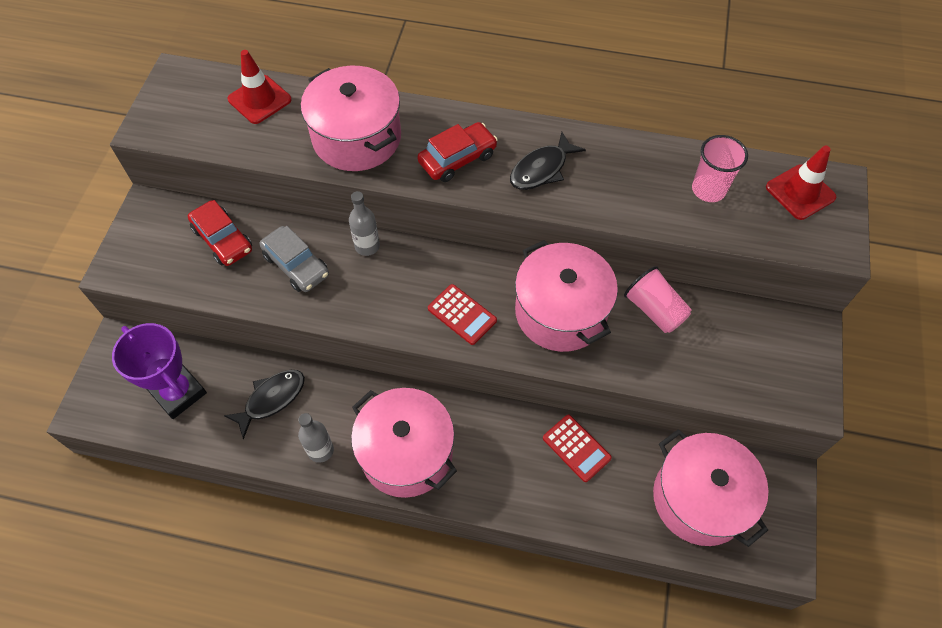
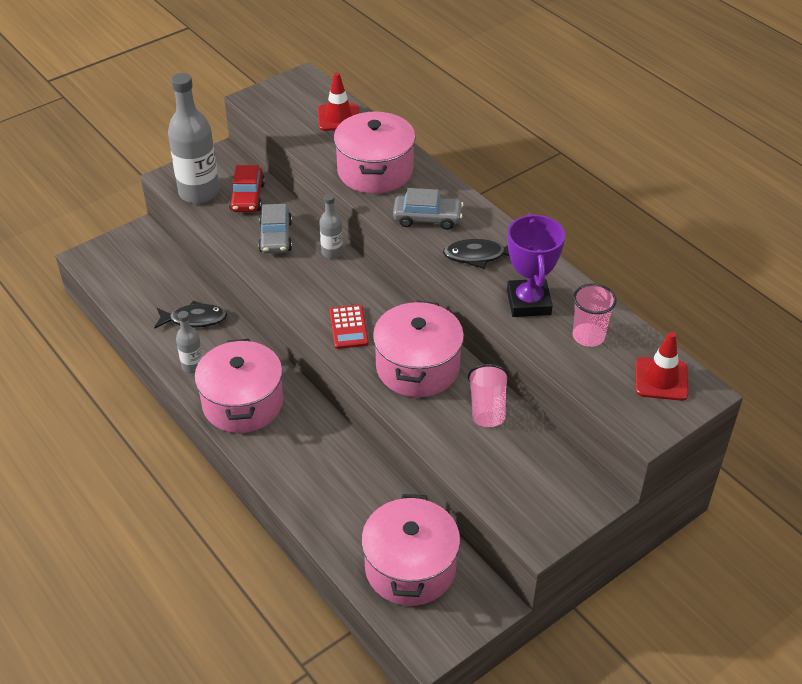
camera: 40 degrees right, 15 degrees down
purple trophy [112,323,207,419] -> purple trophy moved to [507,213,565,317]
red car [417,122,498,182] -> grey car [393,188,463,230]
red calculator [543,415,612,482] -> none
none -> grey bottle [168,73,220,204]

